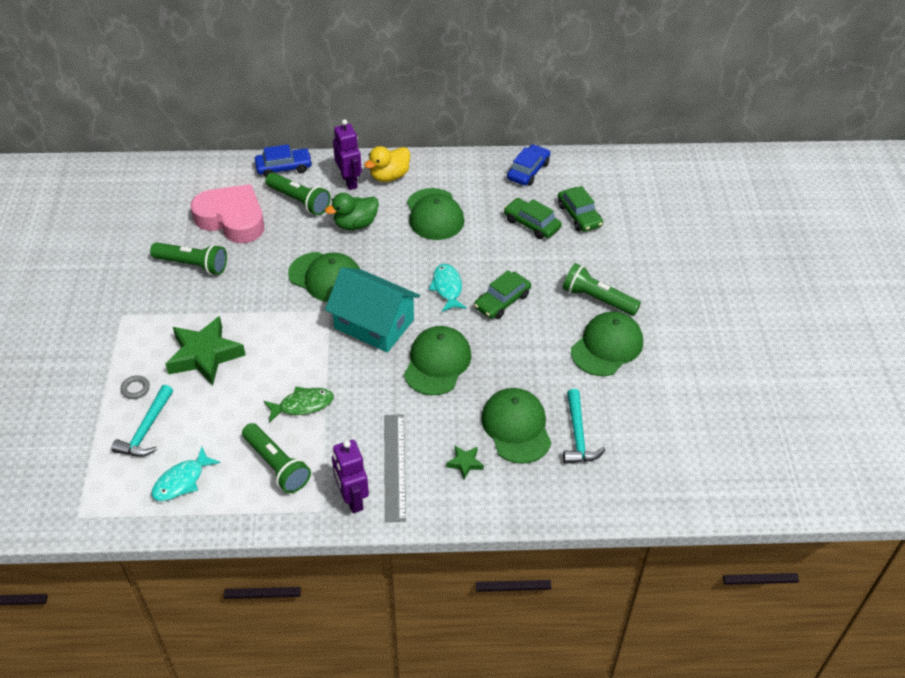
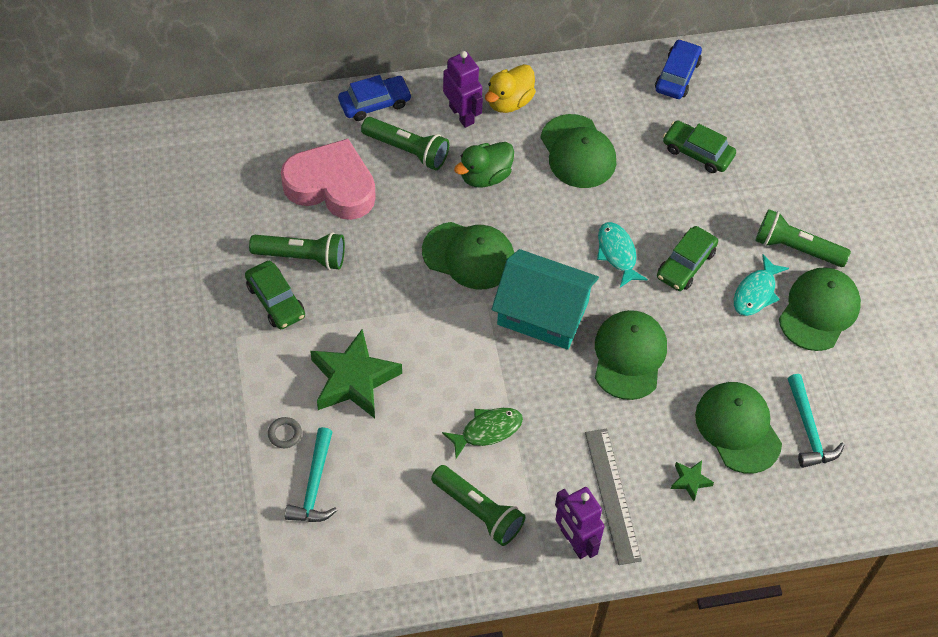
camera: 10 degrees left, 10 degrees up
turquoise fish [152,447,221,501] -> turquoise fish moved to [734,254,789,316]
green car [558,186,603,232] -> green car moved to [245,261,305,329]

